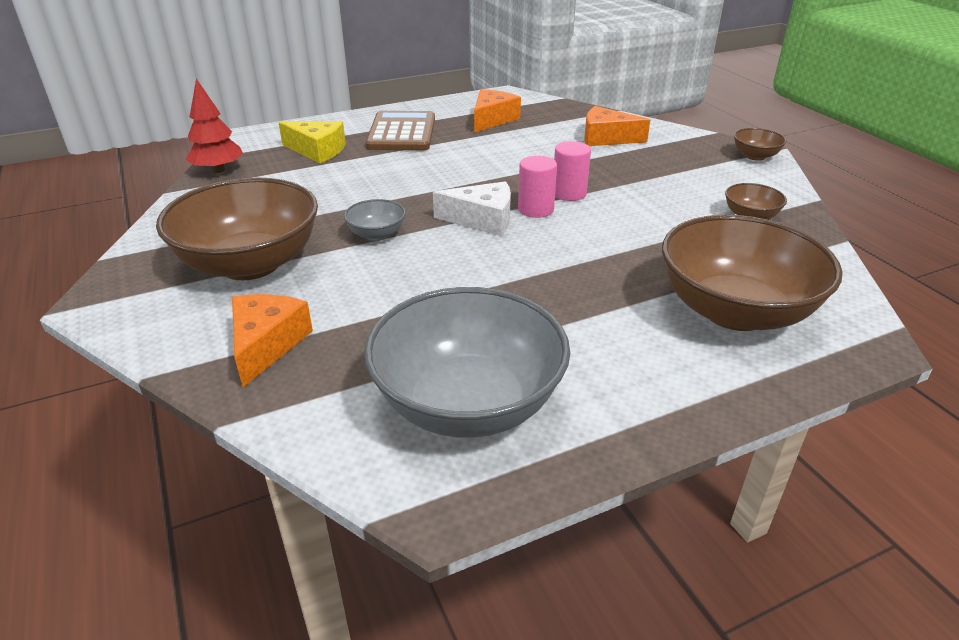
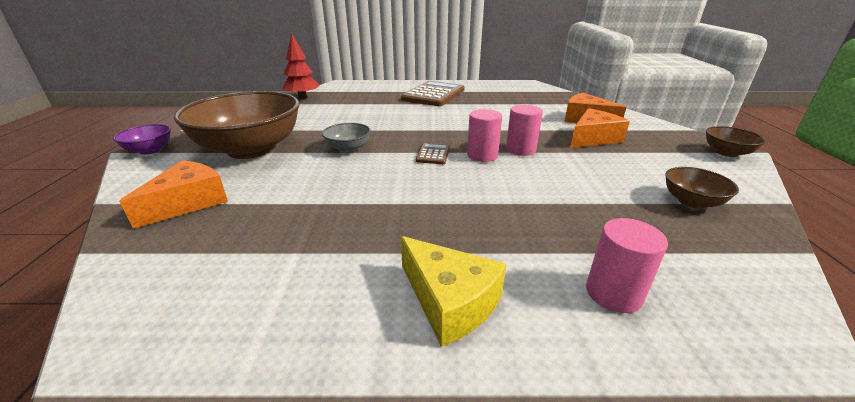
camera: 25 degrees right, 5 degrees down
yellow cheese [278,121,346,163] -> yellow cheese moved to [401,236,506,347]
grey bowl [364,287,570,438] -> none
white cheese [433,181,511,236] -> brown calculator [416,143,450,164]
orange cheese [474,89,521,133] -> orange cheese moved to [570,108,630,148]
brown bowl [662,215,843,331] -> pink cylinder [586,218,668,313]
none -> purple bowl [113,124,171,155]

